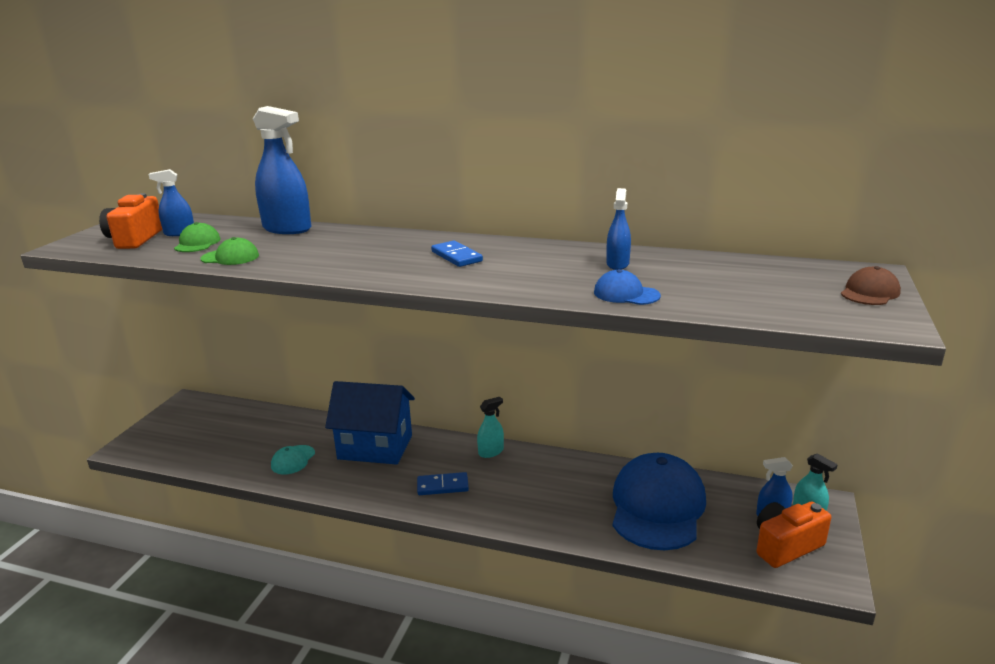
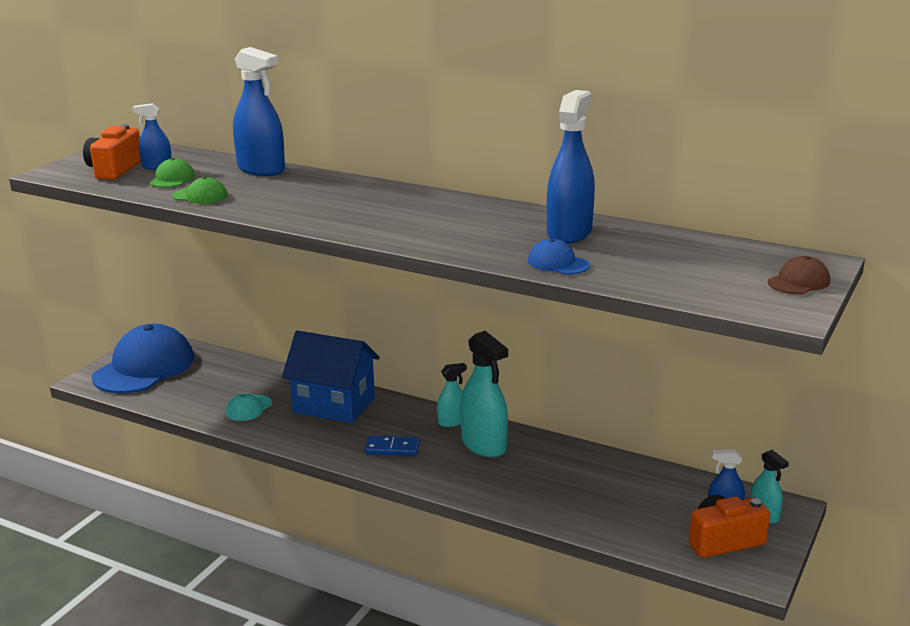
camera: 10 degrees right, 0 degrees up
blue domino [431,241,483,267] -> none
blue spray bottle [606,188,631,270] -> blue spray bottle [547,90,595,244], size x1.86
blue cap [613,453,706,550] -> blue cap moved to [92,324,194,394]
none -> turquoise spray bottle [460,331,508,458]

